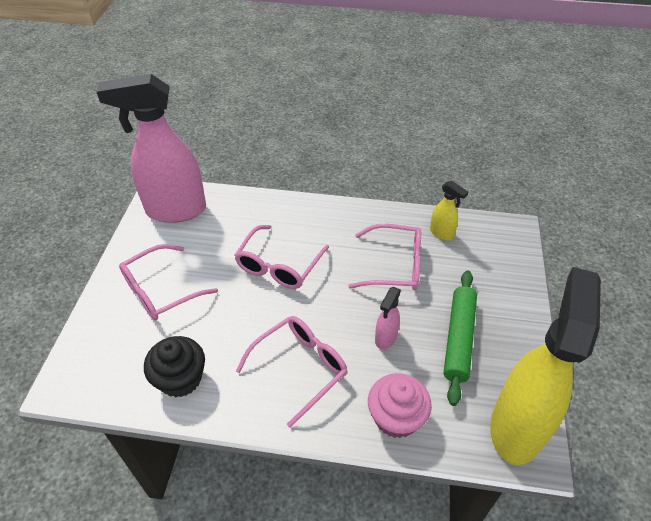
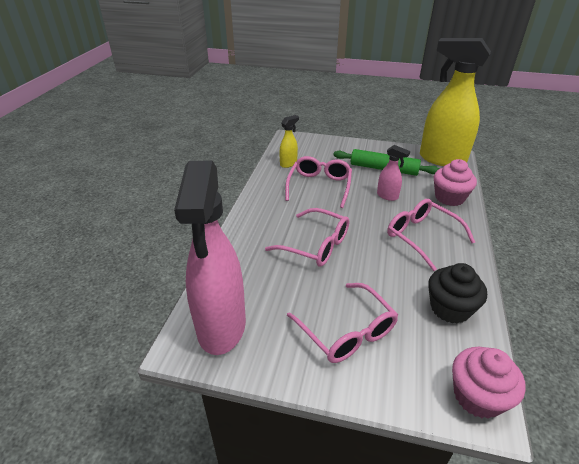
camera: 85 degrees left, 10 degrees down
none -> pink cupcake [452,347,526,419]

